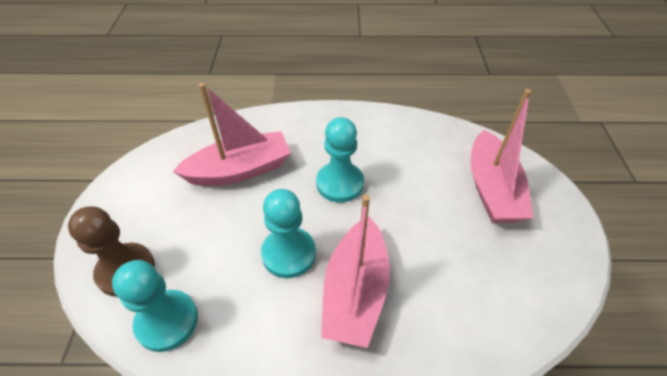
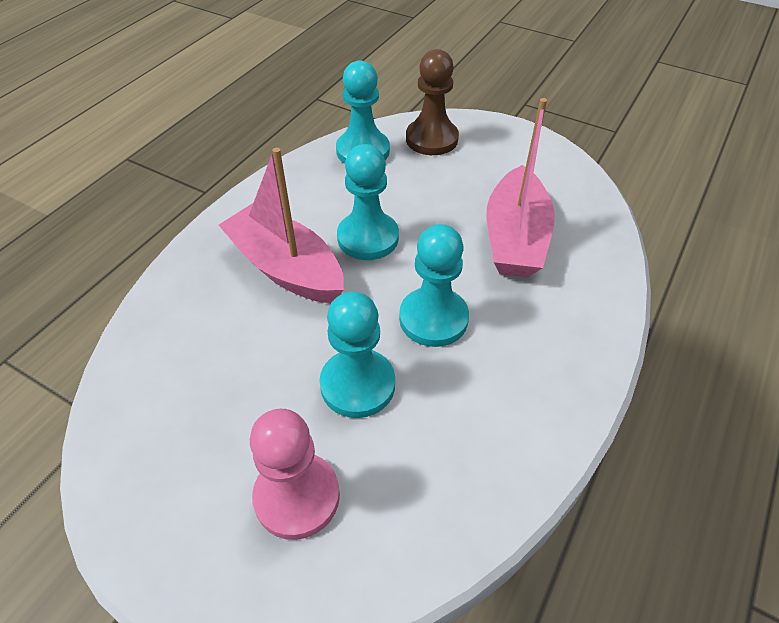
camera: 120 degrees right, 0 degrees up
pink boat [470,89,533,223] -> pink pawn [250,409,340,540]
none -> turquoise pawn [319,291,395,418]

